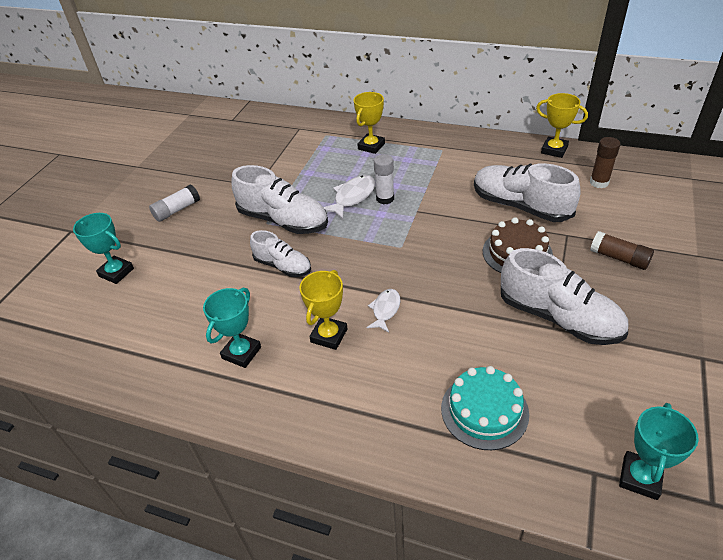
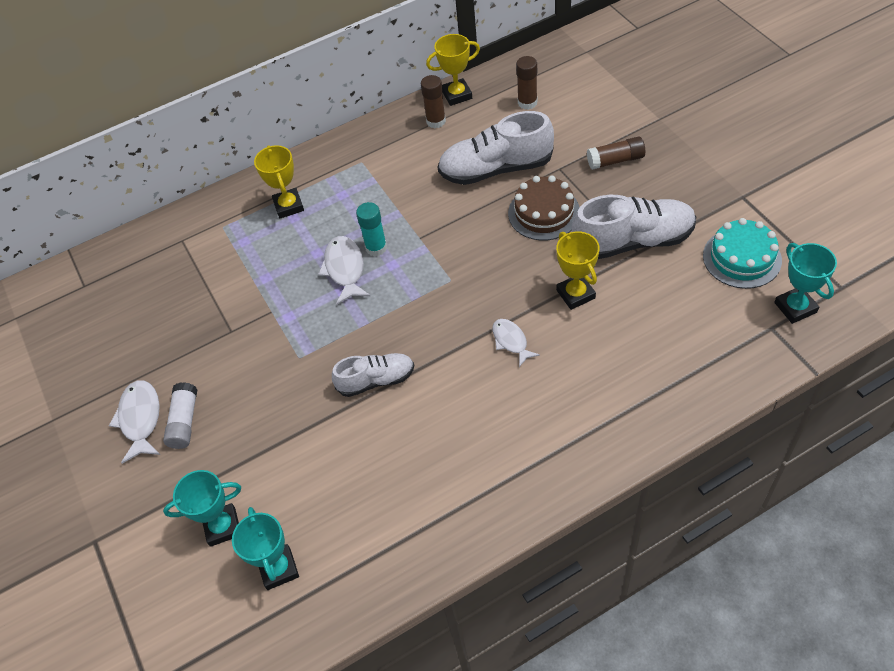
camera: 45 degrees left, 10 degrees up
turquoise trophy [203,288,261,368] -> turquoise trophy moved to [232,507,299,590]
white shoe [231,165,328,234] -> none
yellow trophy [299,270,347,350] -> yellow trophy moved to [556,231,599,310]
white glue stick [374,154,394,204] -> turquoise glue stick [356,202,387,257]
turquoise cake [441,366,529,450] -> turquoise cake moved to [703,218,782,289]
none -> white fish [109,380,160,464]
none -> brown glue stick [421,75,446,128]

